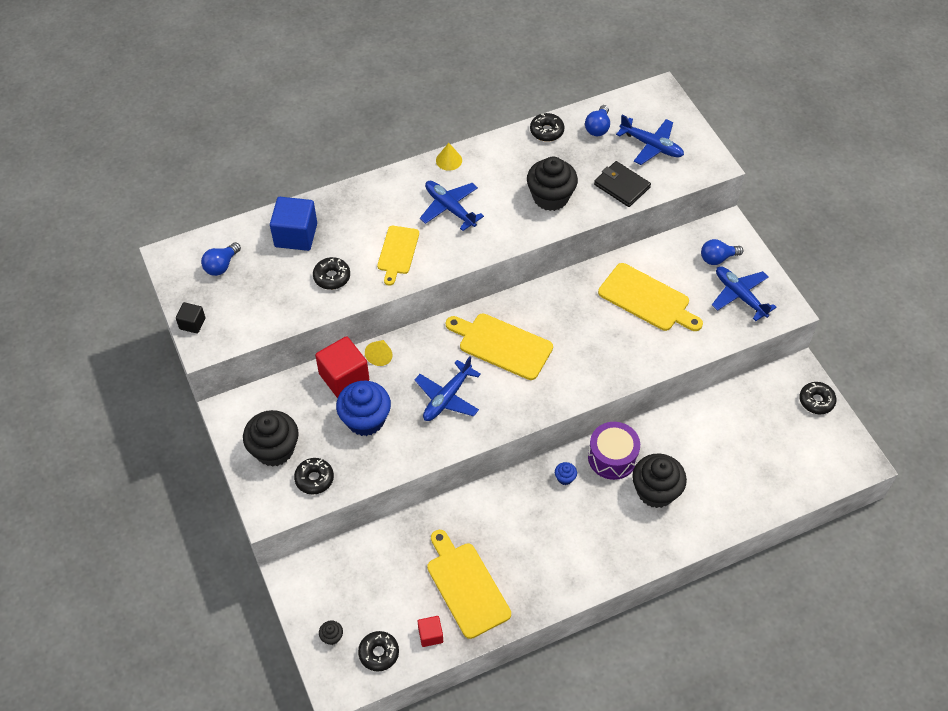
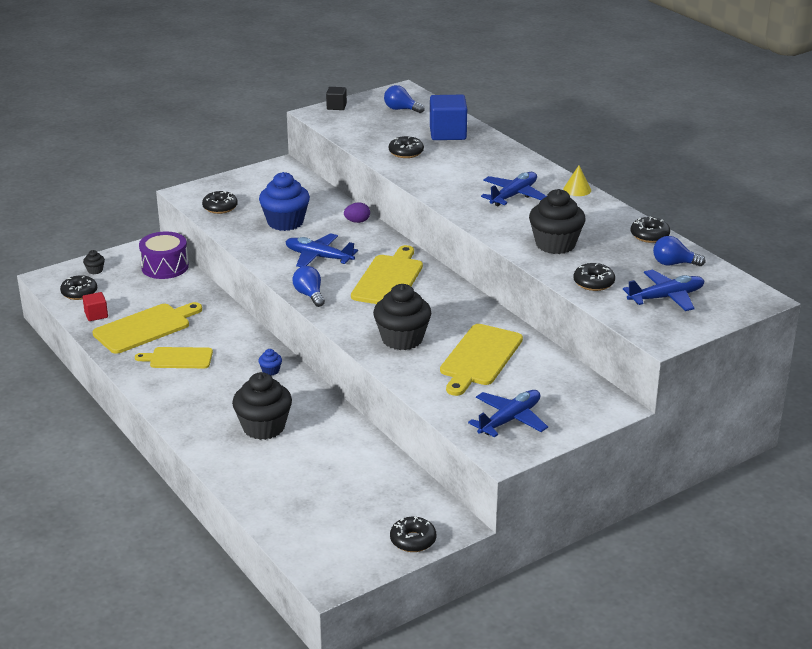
camera: 80 degrees right, 25 degrees down
black cupcake [243,410,299,467] -> black cupcake moved to [373,284,432,350]
red cube [315,336,369,398] -> none
yellow cone [365,340,392,366] -> purple egg [344,203,370,223]
yellow cutting board [377,226,419,285] -> yellow cutting board moved to [135,347,213,368]
purple drum [588,422,640,480] -> purple drum moved to [139,231,189,279]
black wallet [594,161,651,207] -> black donut [573,263,615,291]
blue plane [616,115,684,165] -> blue plane turned 135 degrees counterclockwise [623,270,704,311]
blue light bulb [701,239,744,265] -> blue light bulb moved to [292,266,325,307]

